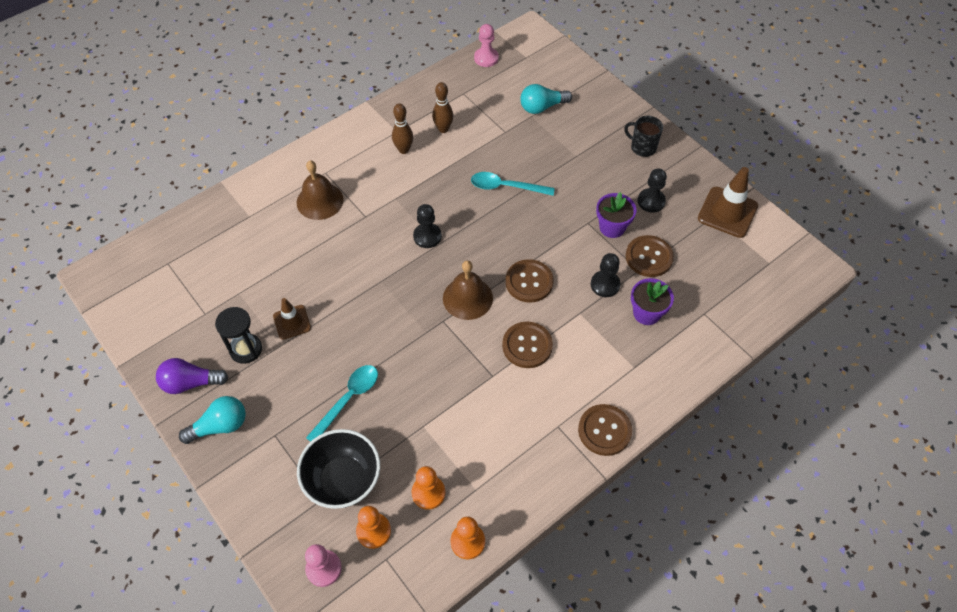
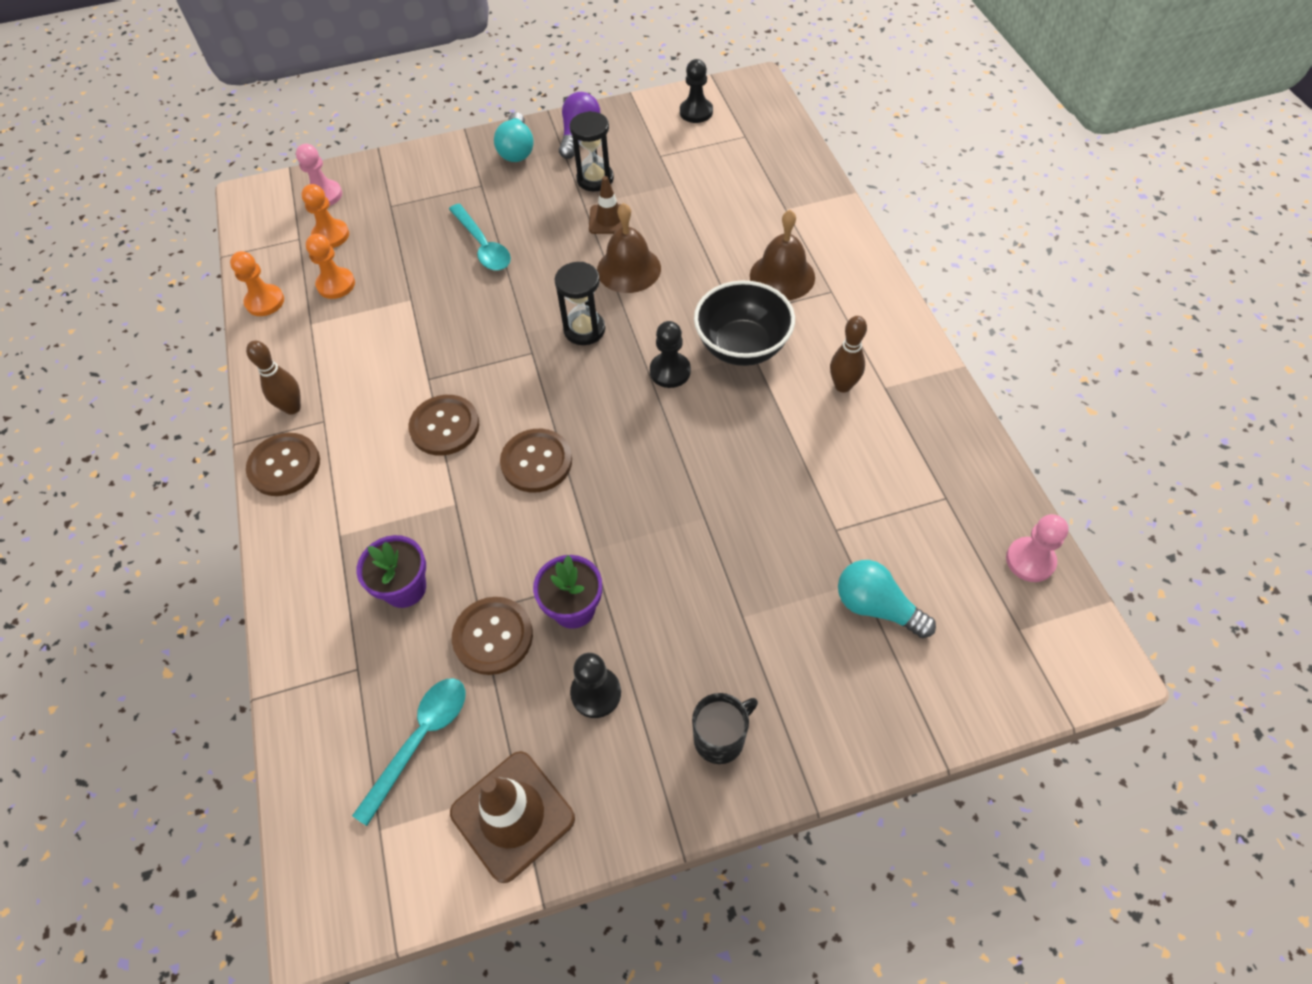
camera: 115 degrees right, 0 degrees up
black bowl [297,429,380,509] -> black bowl moved to [694,281,795,366]
brown bowling pin [432,82,453,133] -> brown bowling pin moved to [246,341,301,414]
brown bell [443,261,493,320] -> brown bell moved to [597,203,661,293]
turquoise spoon [471,172,555,196] -> turquoise spoon moved to [352,678,465,826]
turquoise light bulb [520,84,572,114] -> turquoise light bulb turned 60 degrees counterclockwise [838,560,936,638]
black pawn [591,253,620,297] -> black pawn moved to [680,59,713,123]
none -> black hourglass [555,262,605,345]

